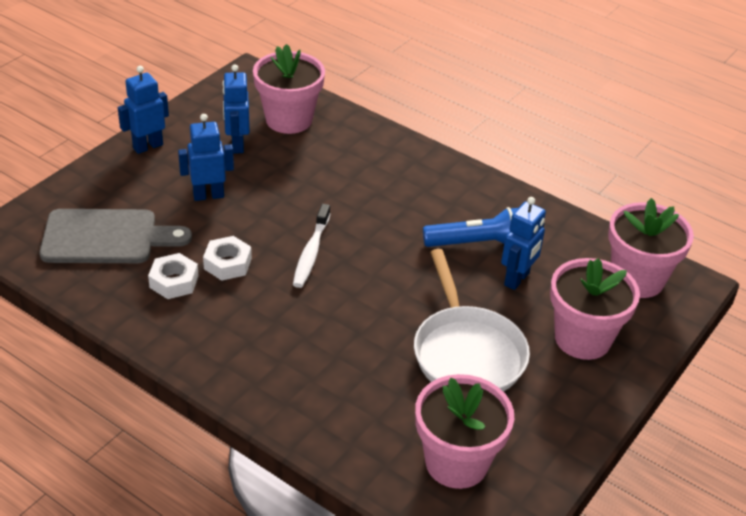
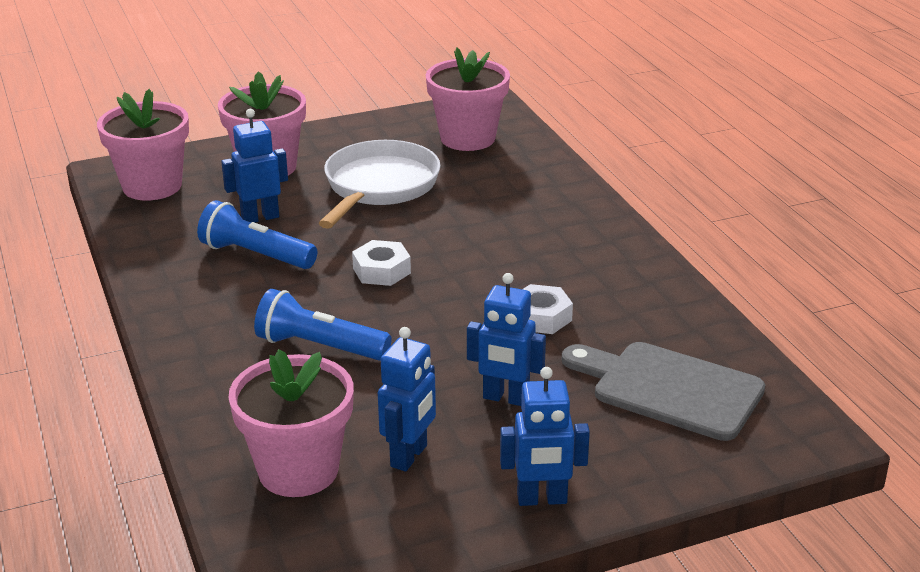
camera: 145 degrees left, 10 degrees down
white nut [148,253,199,299] -> white nut moved to [352,240,411,286]
white toothbrush [293,204,330,288] -> none
none -> blue flashlight [254,289,392,361]

